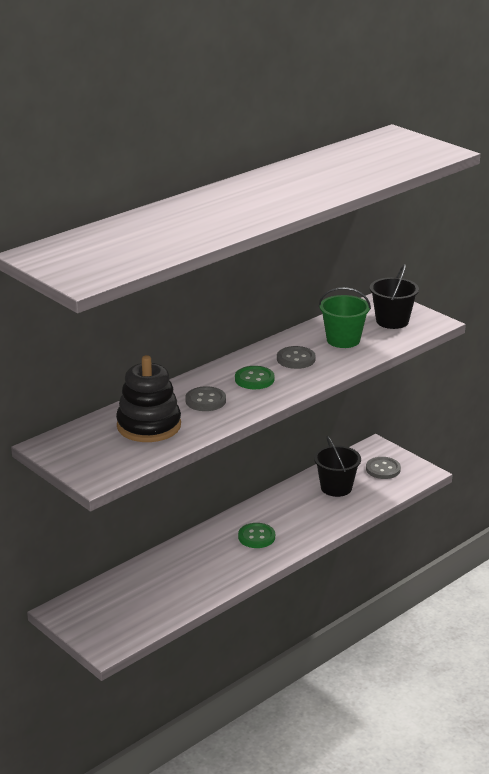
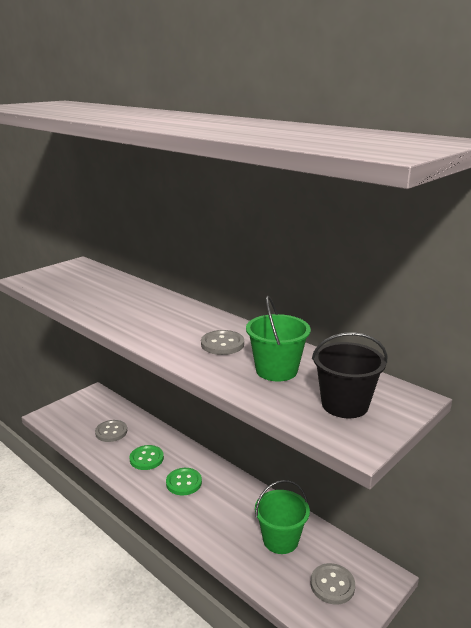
camera: 85 degrees right, 5 degrees down
black stacking toy [116,355,181,442] -> none
grey button [185,386,226,411] -> grey button moved to [95,420,127,442]
green button [235,366,275,389] -> green button moved to [130,445,164,470]
black bucket [314,436,361,497] -> green bucket [255,480,310,554]

